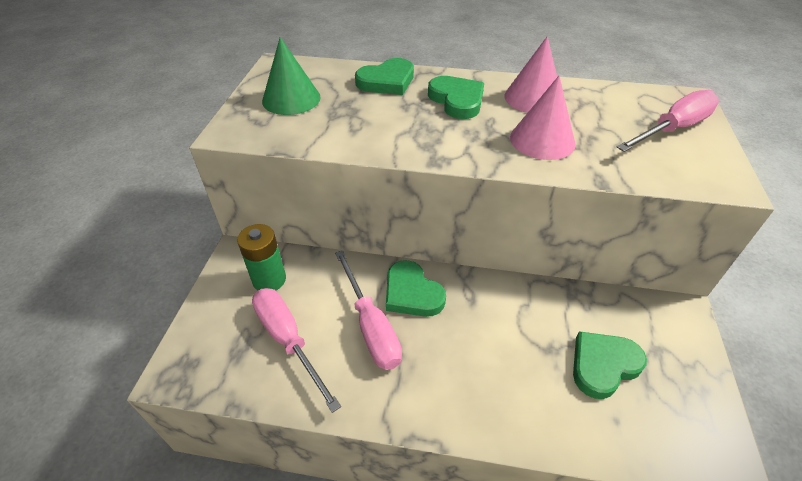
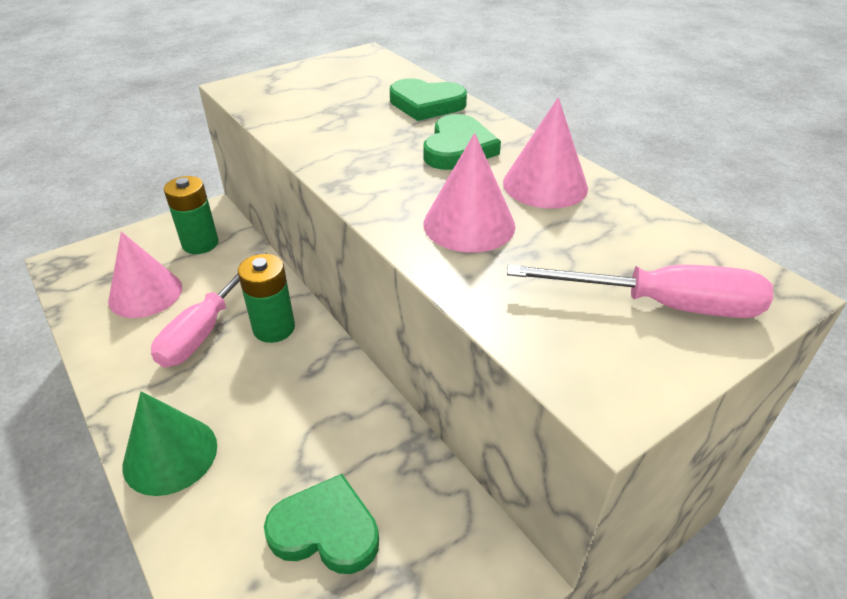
camera: 45 degrees right, 5 degrees down
pink screwdriver [252,288,341,413] -> pink cone [108,232,182,318]
green cone [262,37,321,115] -> green cone moved to [123,391,217,496]
green heart [386,260,446,317] -> green battery [238,254,295,343]

